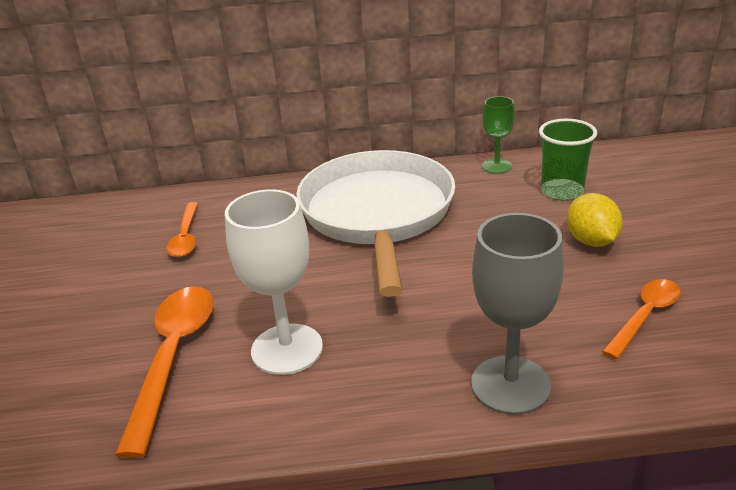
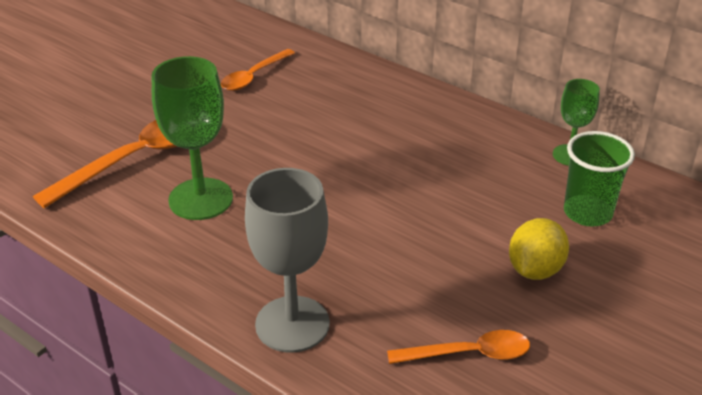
camera: 40 degrees right, 5 degrees up
white goblet [225,189,323,375] -> green goblet [152,56,233,220]
white pan [296,150,455,297] -> none

